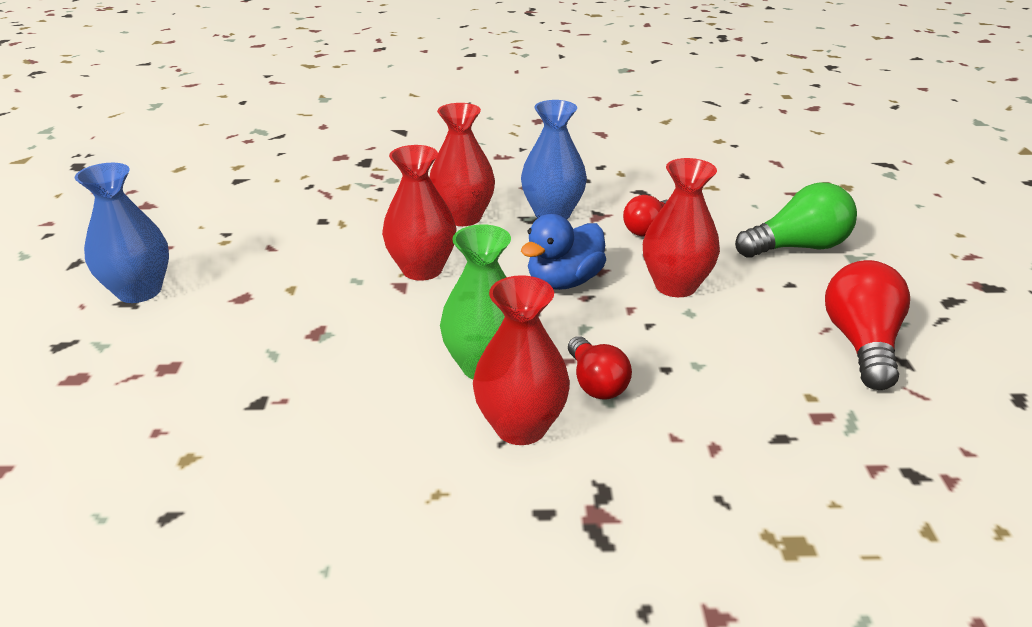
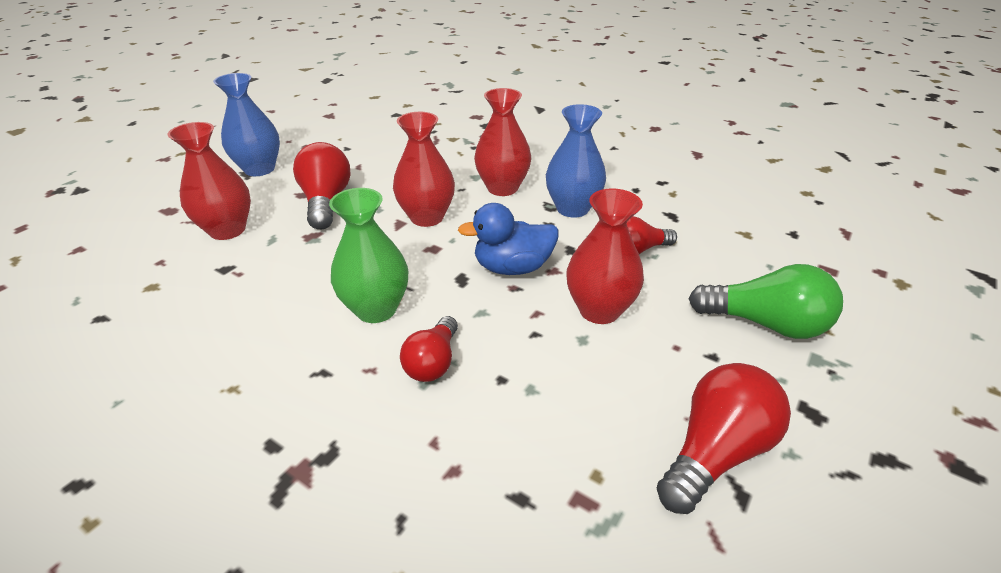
camera: 35 degrees right, 5 degrees up
red vase [473,275,570,445] -> red vase moved to [168,122,251,240]
none -> red light bulb [293,142,351,229]

